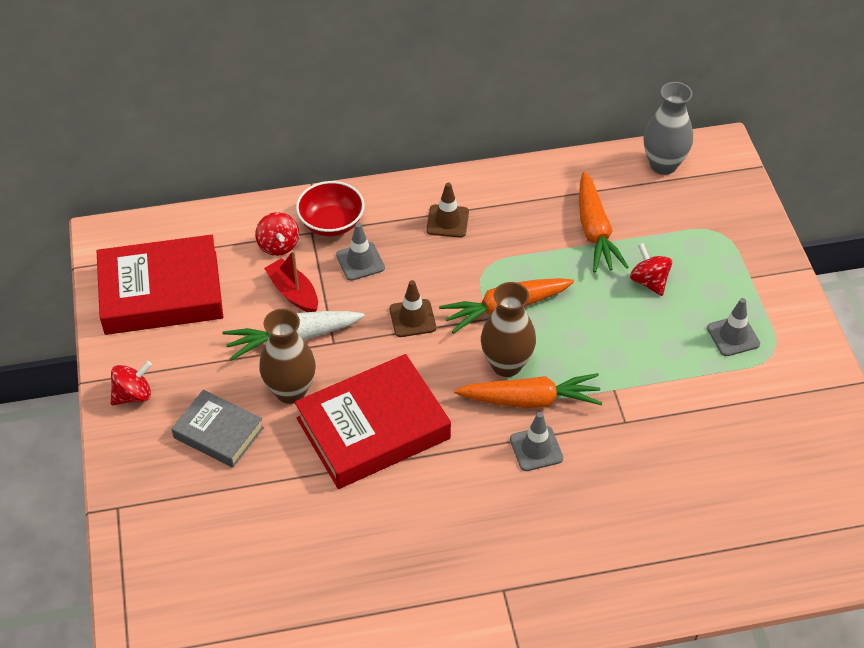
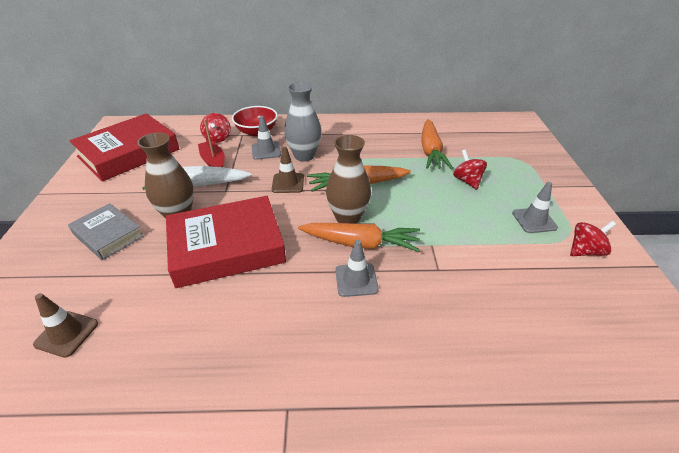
camera: 10 degrees right, 10 degrees down
red book [97,235,223,335] -> red book turned 45 degrees counterclockwise [69,113,179,181]
red spinning top [111,361,152,405] -> red spinning top moved to [570,221,616,256]
brown traffic cone [426,183,469,238] -> brown traffic cone moved to [33,293,98,358]
grey vase [644,82,693,175] -> grey vase moved to [284,82,322,161]

